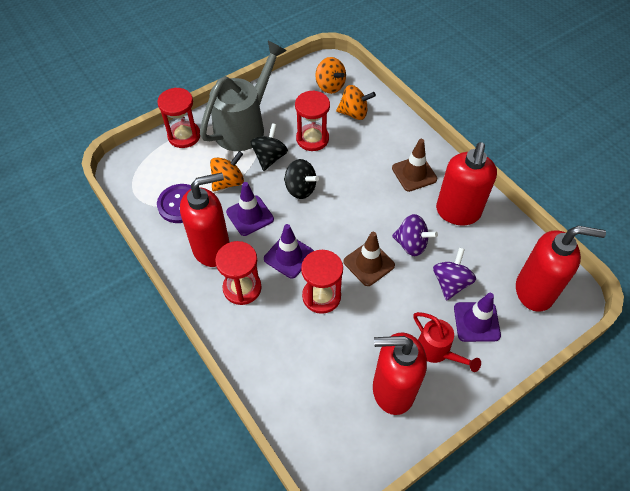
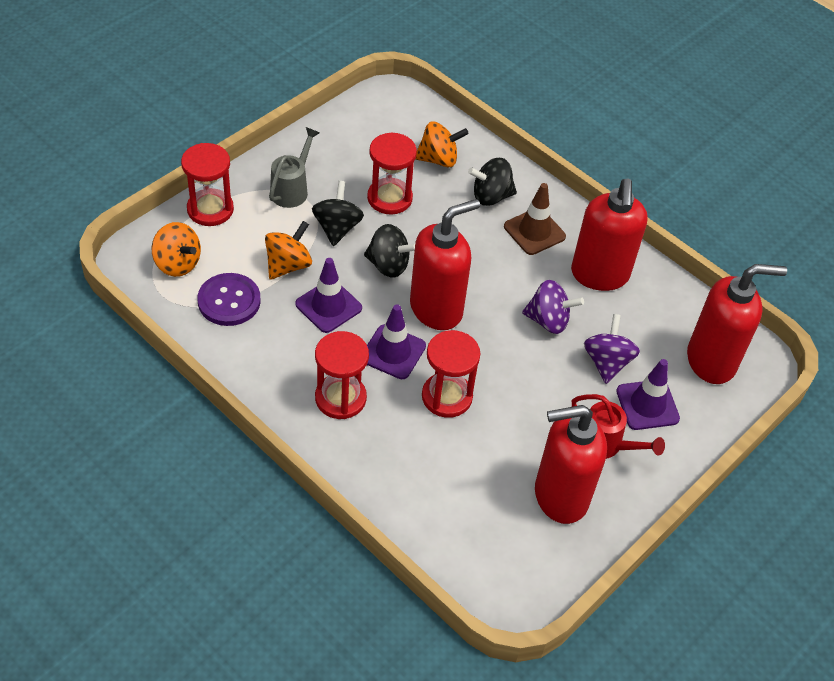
camera: 15 degrees left, 5 degrees down
red soap dispenser [180,172,230,267] -> red soap dispenser moved to [410,199,480,330]
grey watering can [200,41,287,151] -> grey watering can [269,127,319,208], size x0.53
orange spinning top [315,57,346,94] -> orange spinning top moved to [152,222,201,277]
brown traffic cone [343,232,395,286] -> none
none -> black spinning top [468,158,517,206]

